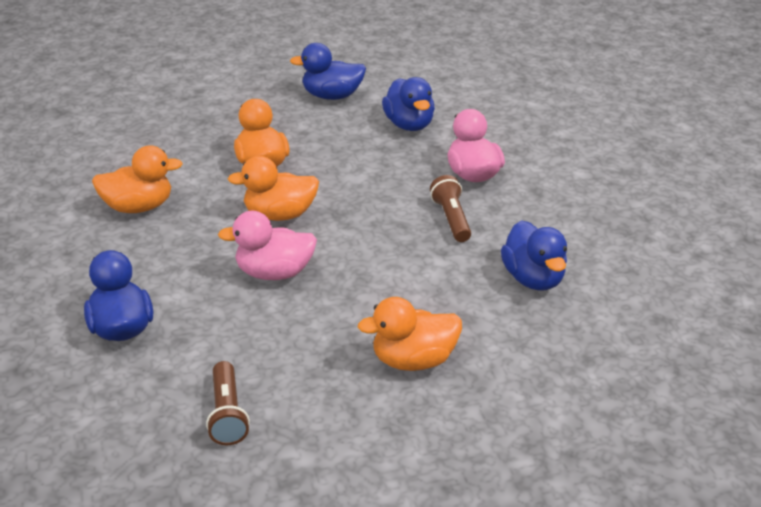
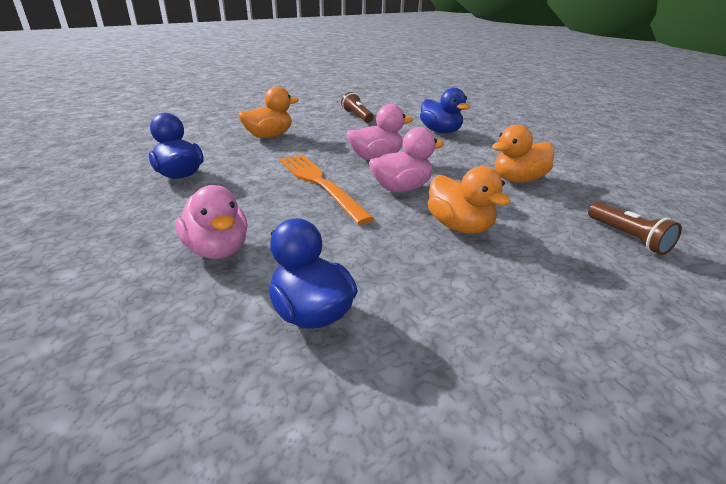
camera: 165 degrees right, 5 degrees down
orange duck [228,156,319,221] -> pink duck [369,127,444,192]
blue duck [290,43,366,100] -> none
brown flashlight [430,175,471,242] -> brown flashlight moved to [588,202,682,255]
none -> orange fork [279,154,375,225]

